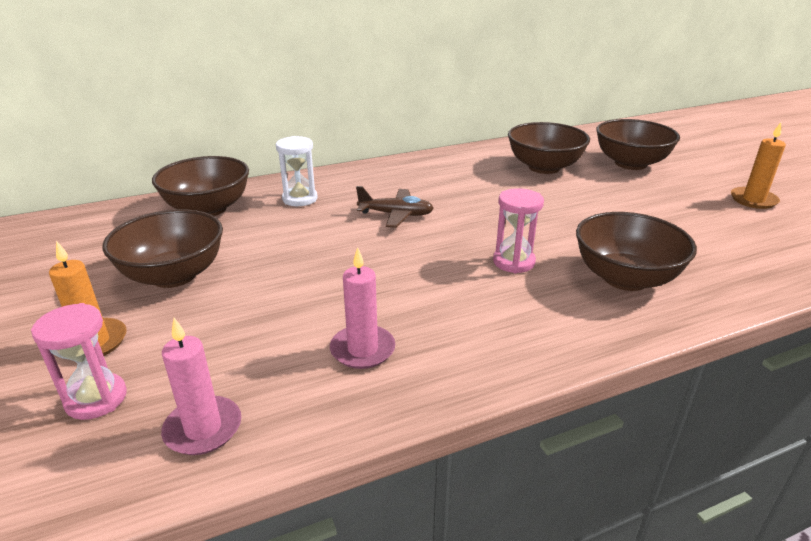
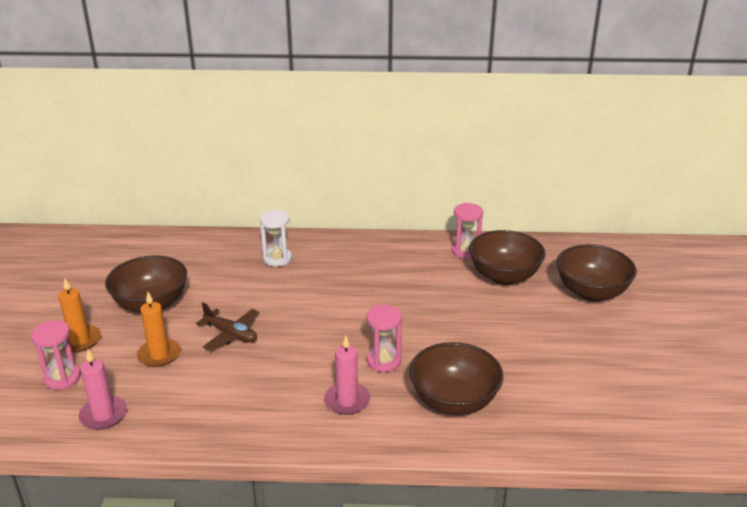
camera: 25 degrees right, 0 degrees up
brown bowl [152,156,249,216] -> none
pink candle [330,247,395,369] -> pink candle moved to [324,336,370,415]
brown plane [356,186,434,228] -> brown plane moved to [196,302,259,351]
orange candle [731,122,786,209] -> orange candle moved to [137,292,181,367]
none -> pink hourglass [452,203,483,259]

